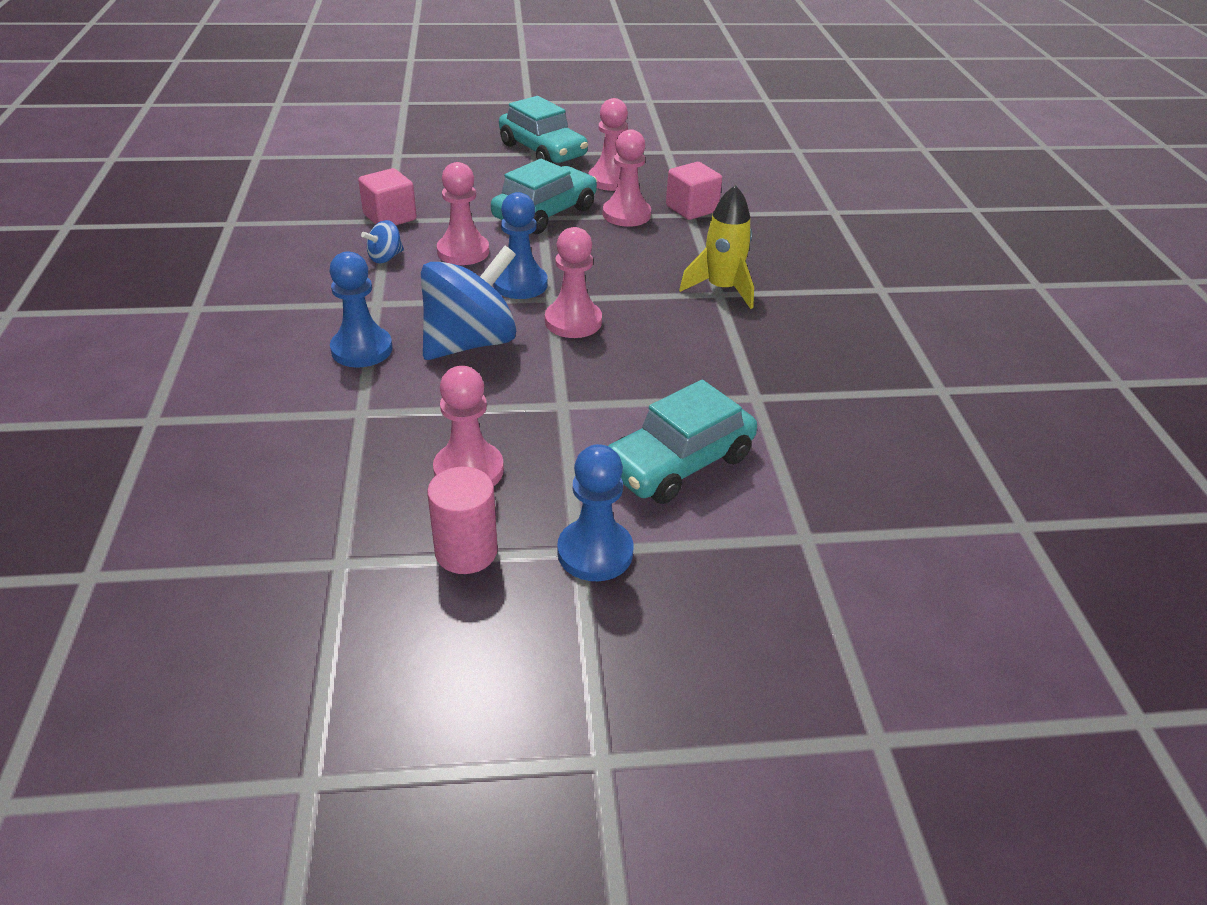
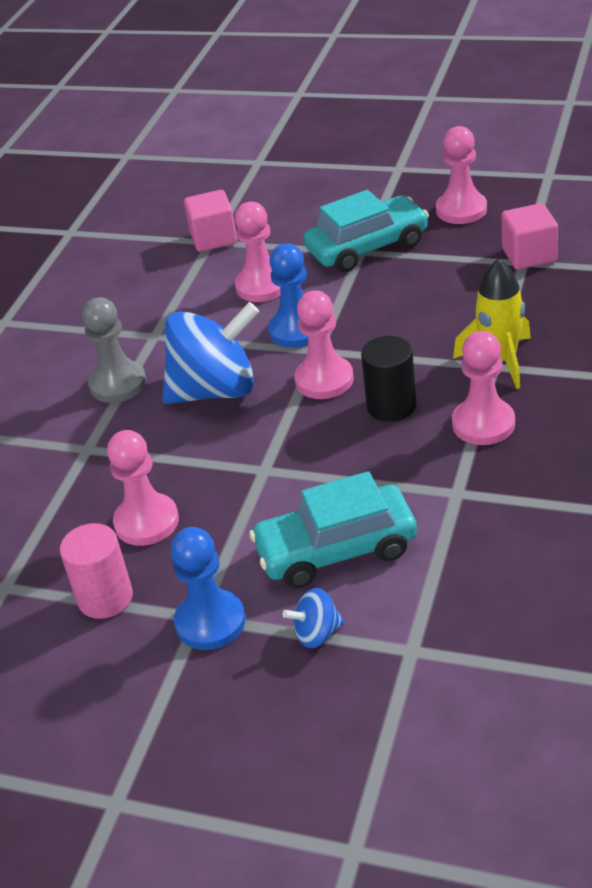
camera: 30 degrees right, 0 degrees up
blue pawn [329,252,393,367] -> grey pawn [82,297,146,403]
blue spinning top [361,220,404,263] -> blue spinning top moved to [283,588,344,648]
turquoise car [499,96,588,163] -> none
pink pawn [603,129,651,227] -> pink pawn moved to [452,331,515,445]
none -> black cylinder [361,336,416,422]

